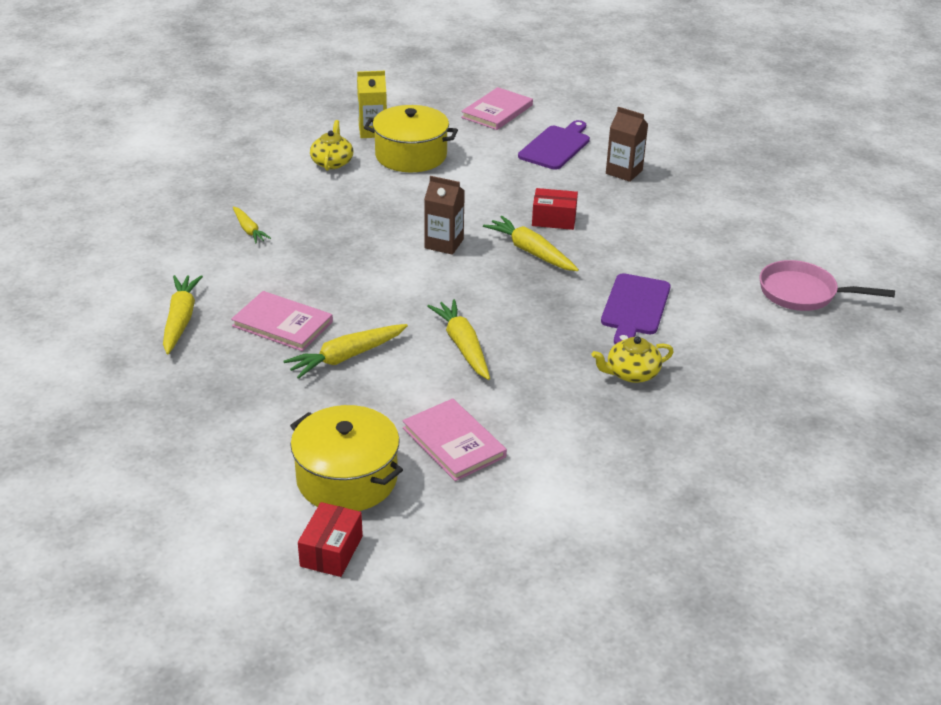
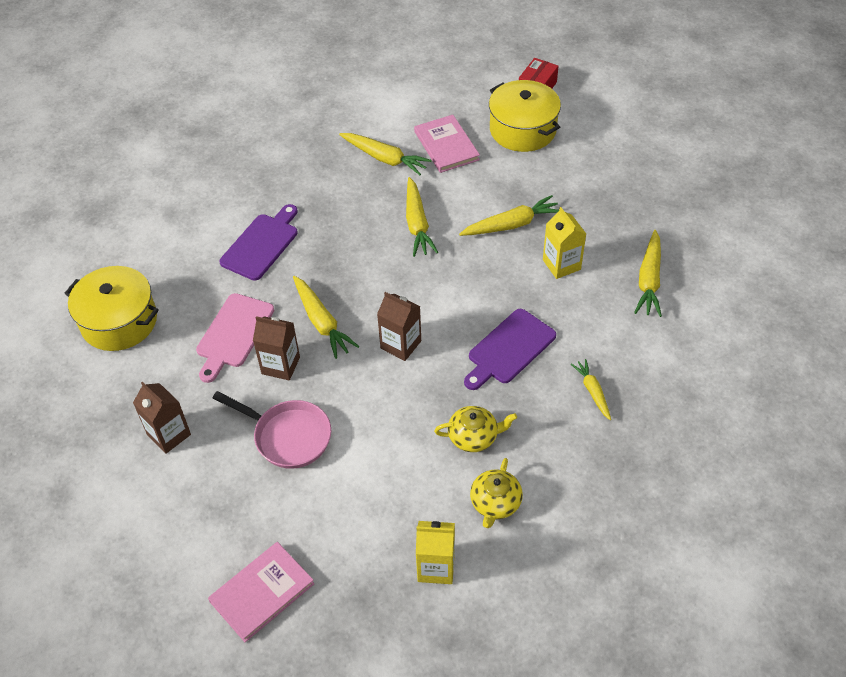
camera: 165 degrees left, 15 degrees up
pink book [231,291,333,351] -> yellow carton [543,207,586,279]
yellow pot [364,105,458,172] -> yellow pot moved to [64,266,159,351]
purple cutting board [518,120,590,170] -> purple cutting board moved to [464,309,556,390]
red box [532,188,578,230] -> brown carton [253,316,300,381]
yellow teapot [592,336,674,383] -> yellow teapot moved to [434,406,517,452]
pink pan [760,260,895,311] -> pink pan moved to [213,391,331,469]
none -> pink cutting board [196,293,274,383]
none -> yellow carrot [339,133,432,175]

